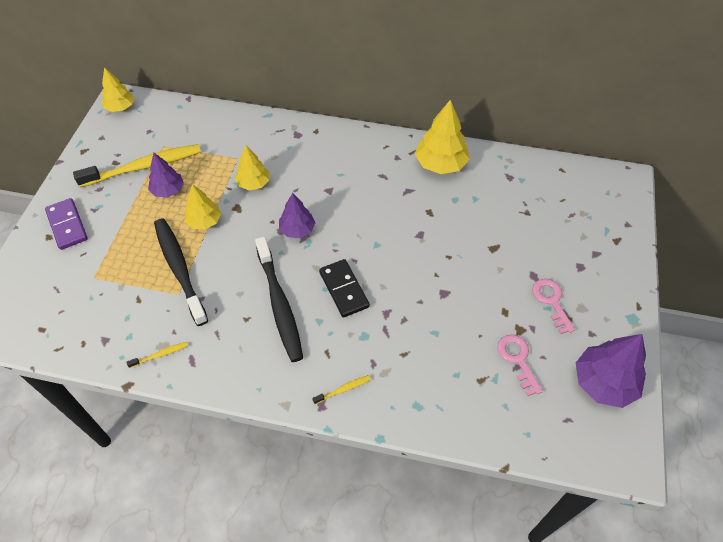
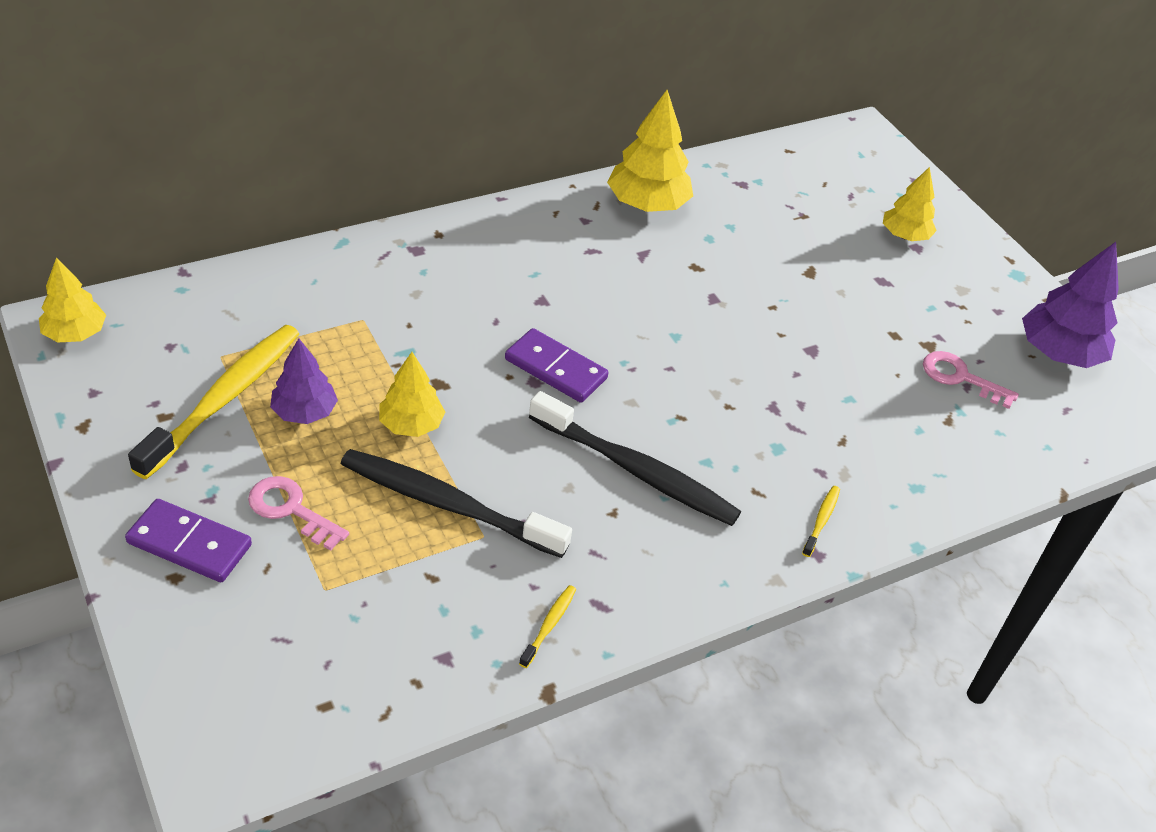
camera: 45 degrees left, 10 degrees down
yellow tree [235,145,269,191] -> yellow tree moved to [883,167,937,241]
purple tree [279,193,315,238] -> purple domino [505,328,608,403]
black domino [319,259,370,318] -> none
pink key [532,278,575,334] -> pink key moved to [248,476,349,551]

